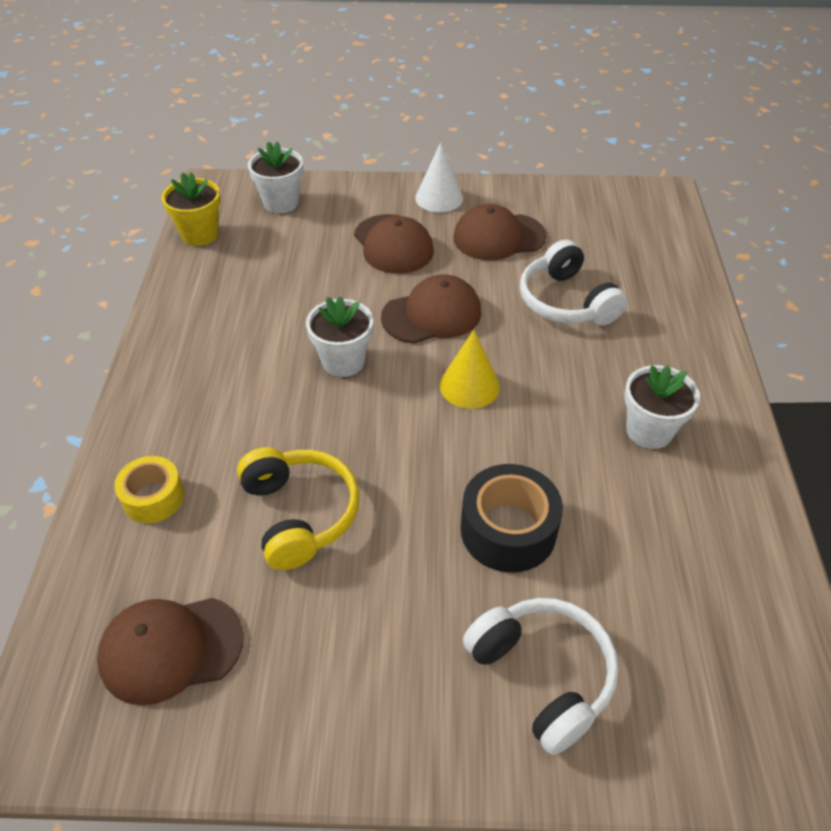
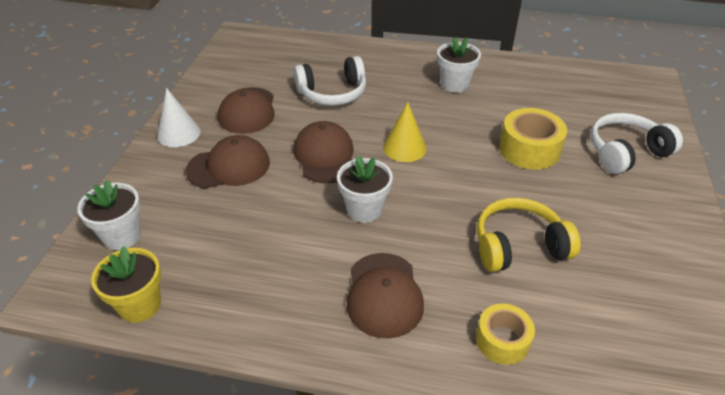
camera: 80 degrees left, 5 degrees down
brown cap [97,598,244,705] -> brown cap moved to [347,253,424,339]
black tape [461,464,563,573] -> yellow tape [499,108,567,170]

